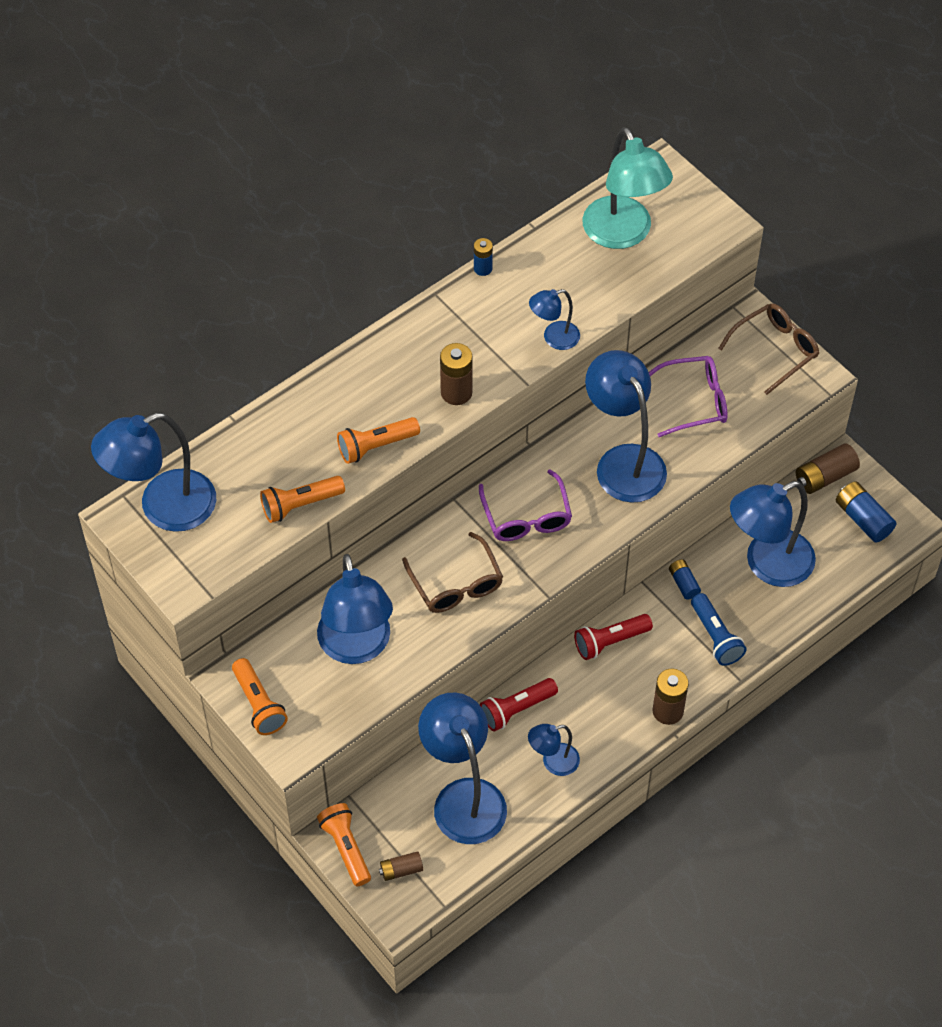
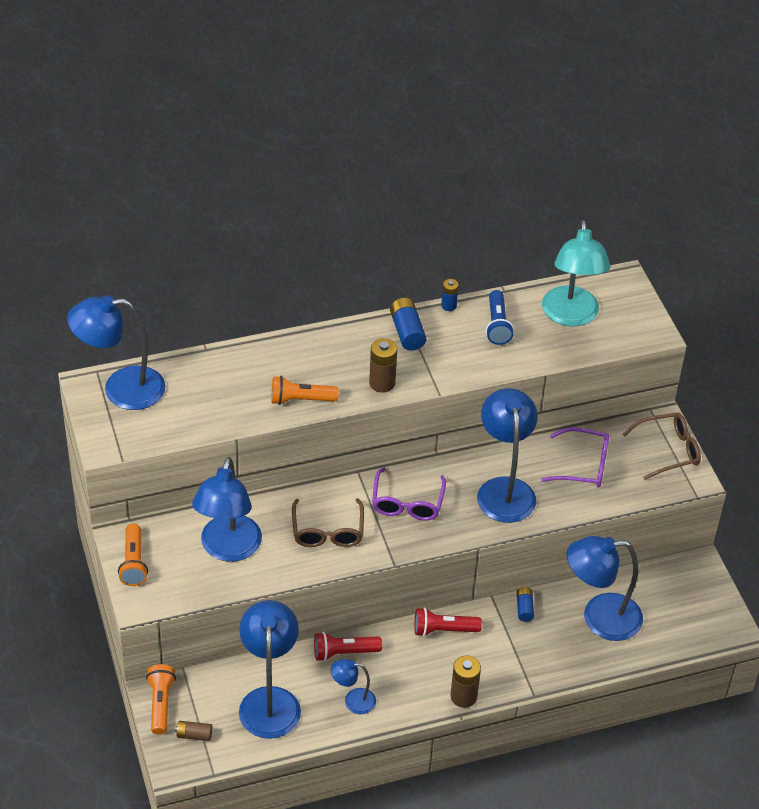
camera: 20 degrees right, 10 degrees down
orange flashlight [260,476,345,523] -> none
blue lamp [529,289,580,350] -> none
blue flashlight [691,593,747,666] -> blue flashlight moved to [486,290,514,345]
brown battery [796,443,860,494] -> none
blue battery [836,481,896,543] -> blue battery moved to [390,298,427,351]

